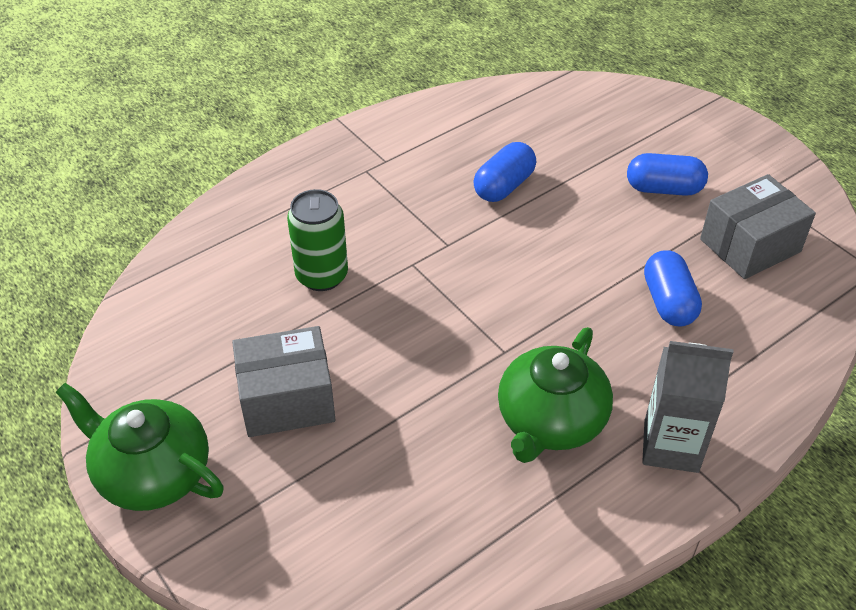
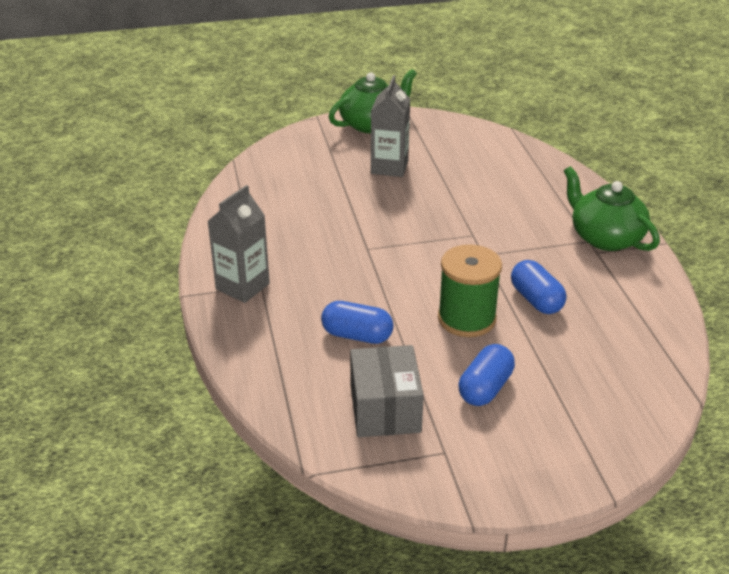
camera: 115 degrees right, 10 degrees down
grey box [232,326,336,437] -> grey carton [371,75,410,177]
green can [287,189,348,291] -> none
green teapot [498,327,613,463] -> green teapot moved to [564,166,660,251]
none -> green spool [438,244,502,337]

